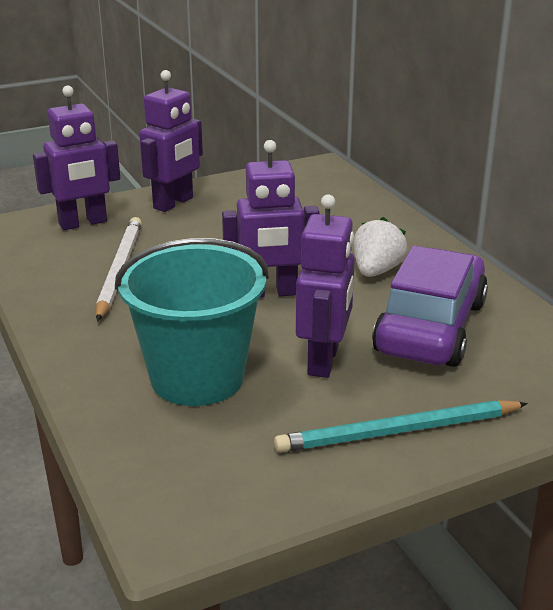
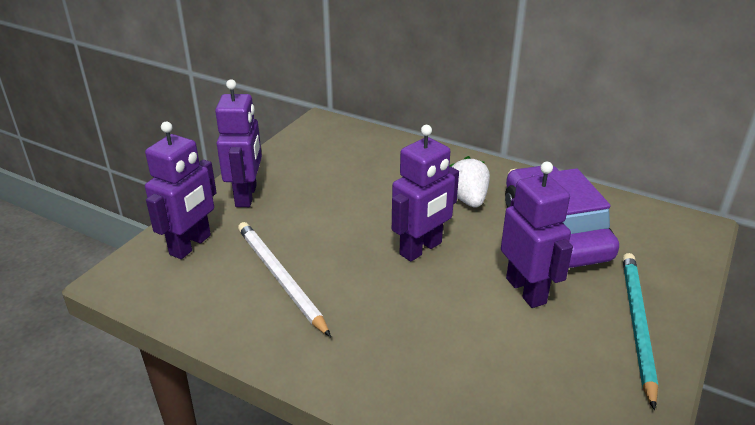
camera: 35 degrees left, 5 degrees up
turquoise bucket [115,238,269,406] -> none
turquoise pencil [274,400,528,453] -> turquoise pencil turned 150 degrees clockwise [622,253,658,410]

